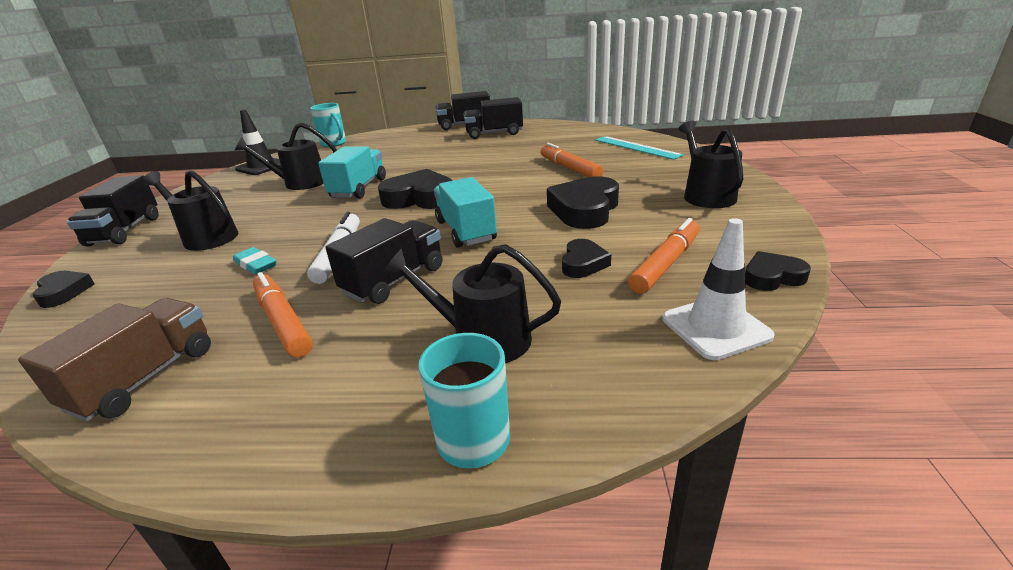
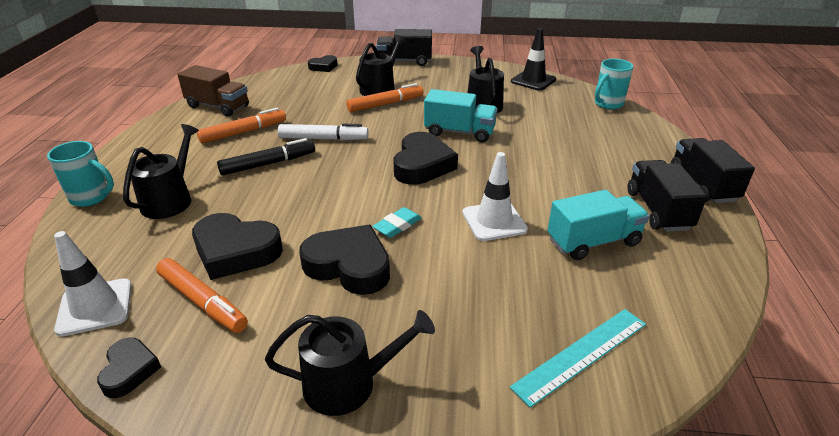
camera: 90 degrees right, 5 degrees up
turquoise eraser [233,247,277,274] -> turquoise eraser moved to [372,207,422,238]
black truck [325,218,443,304] -> black marker [217,138,315,176]
turquoise truck [434,177,497,248] -> turquoise truck moved to [547,190,650,260]
orange marker [540,143,603,177] -> orange marker moved to [347,83,424,112]
black heart [562,239,611,278] -> black heart [192,213,283,280], size x1.80
none -> white traffic cone [463,152,528,241]

